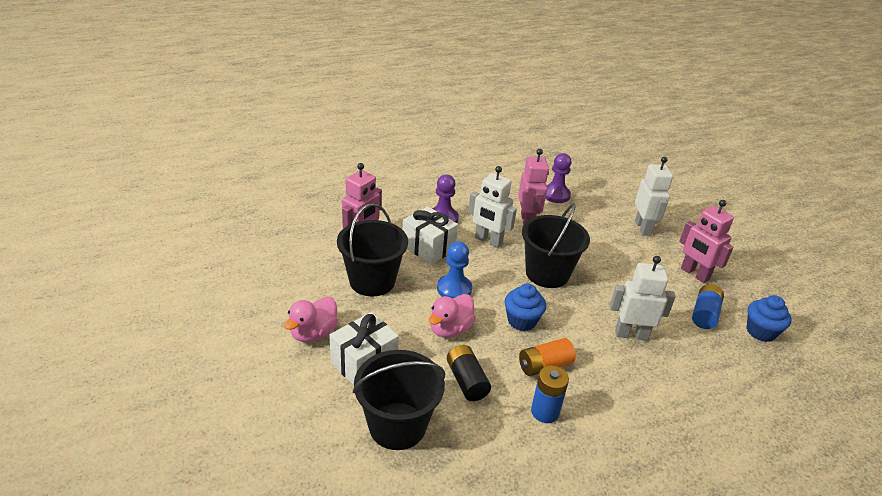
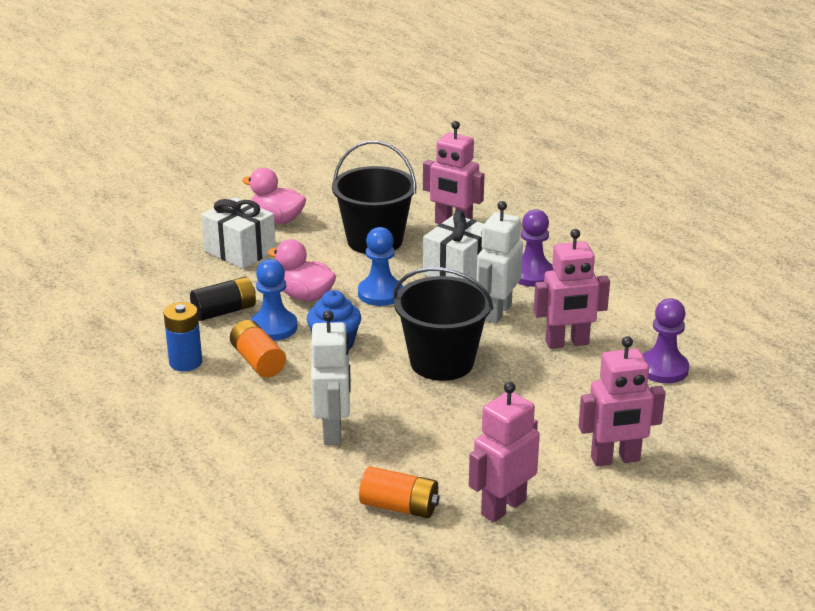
camera: 85 degrees right, 5 degrees down
black bucket [353,350,445,450] -> none
white robot [635,157,673,236] -> pink robot [578,336,666,466]
blue battery [692,284,724,329] -> orange battery [359,466,439,518]
blue cupcake [746,295,792,342] -> none
none -> blue pawn [251,259,298,341]

